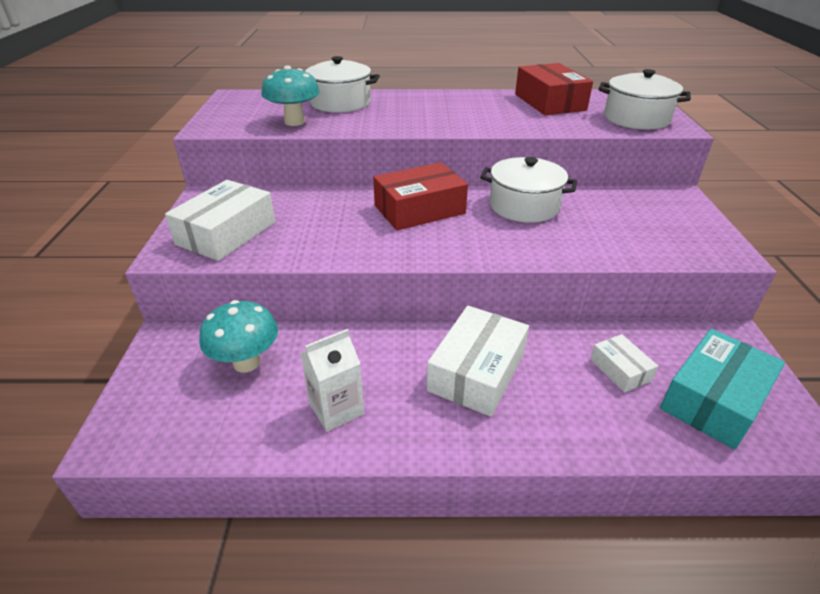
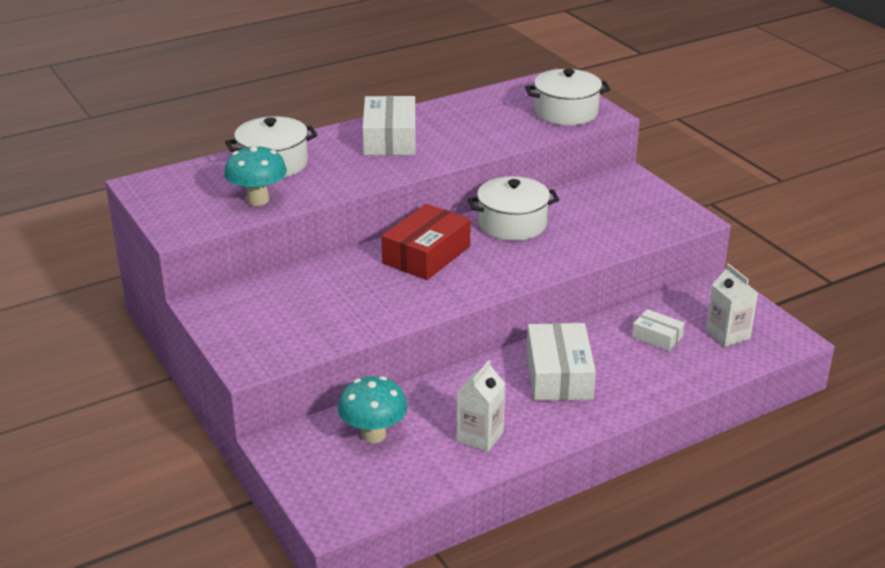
camera: 30 degrees left, 5 degrees down
white box [165,180,275,261] -> white box moved to [362,96,416,155]
red box [515,63,593,115] -> none
turquoise box [660,329,785,450] -> white carton [706,264,758,347]

